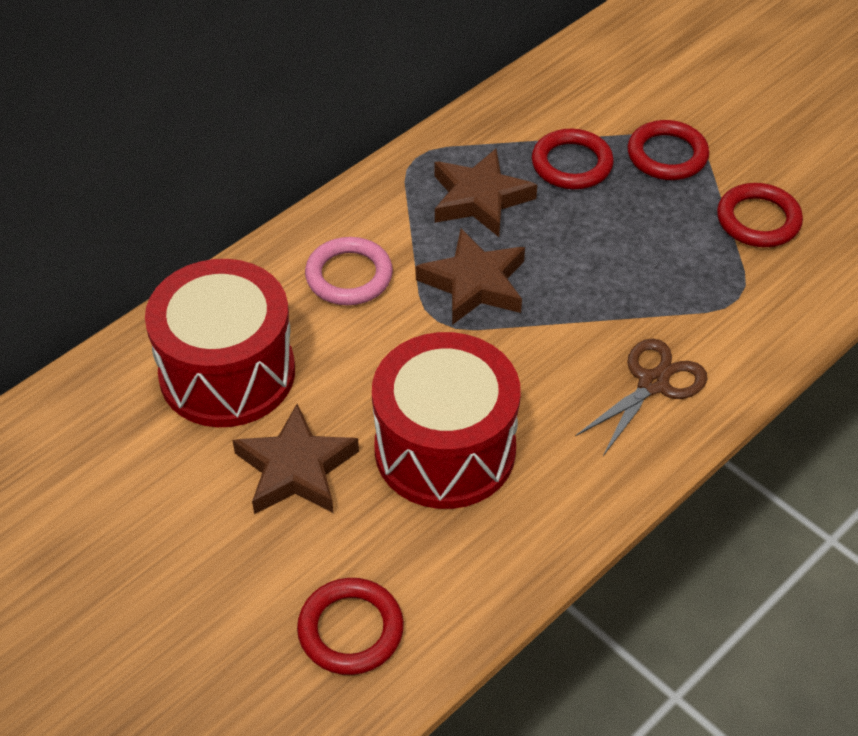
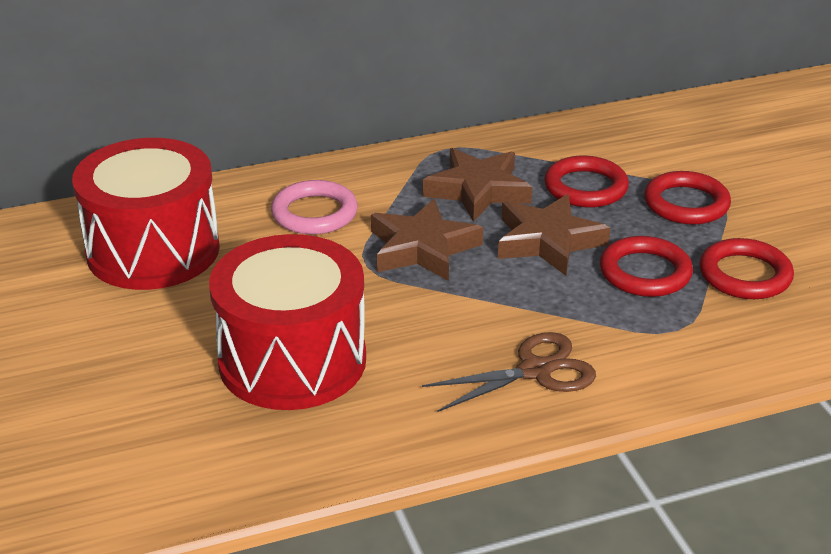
camera: 25 degrees right, 15 degrees down
brown star [233,404,359,514] -> brown star moved to [498,194,610,276]
red ring [297,578,404,675] -> red ring moved to [600,236,693,297]

